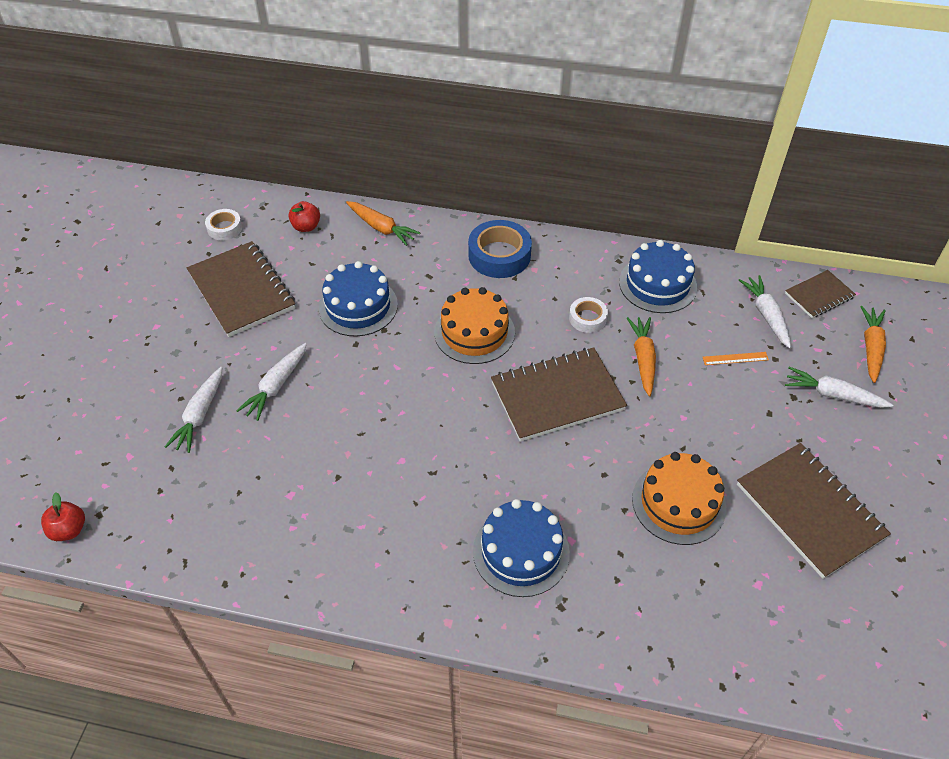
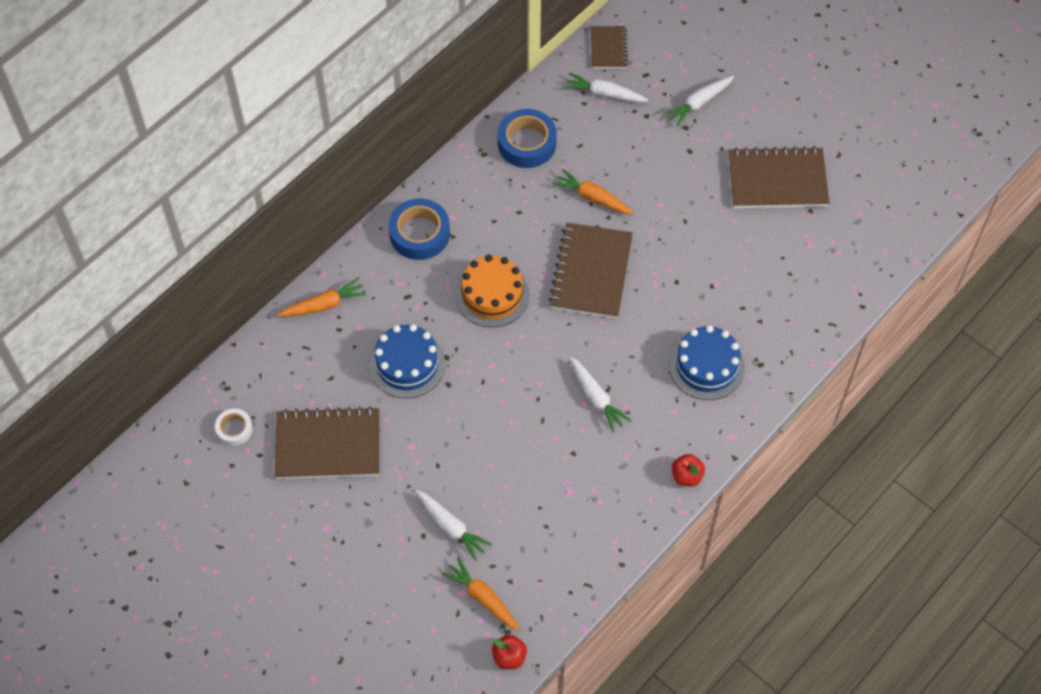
camera: 60 degrees left, 10 degrees up
white carrot [236,343,307,421] -> white carrot moved to [570,357,632,433]
red apple [288,201,320,232] -> red apple moved to [672,454,705,486]
white tape [569,297,608,333] -> none
blue cake [619,240,697,313] -> blue tape [498,109,557,168]
orange cake [632,452,726,545] -> none
orange ruler [703,352,769,365] -> none
orange carrot [860,306,886,383] -> orange carrot moved to [441,557,520,631]

